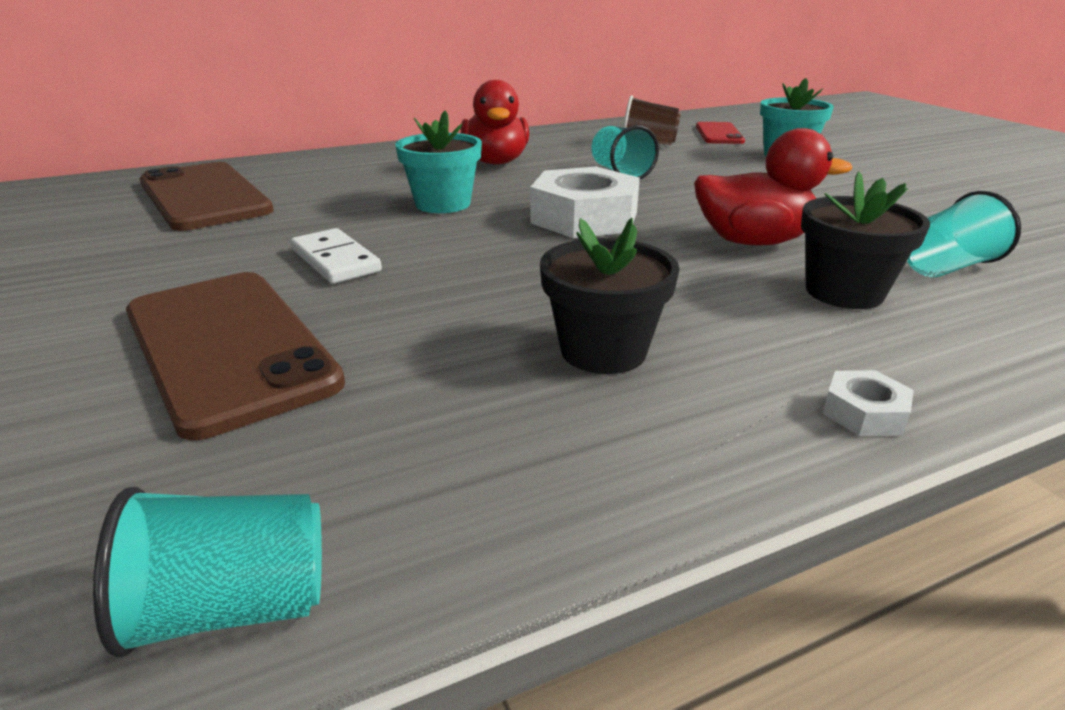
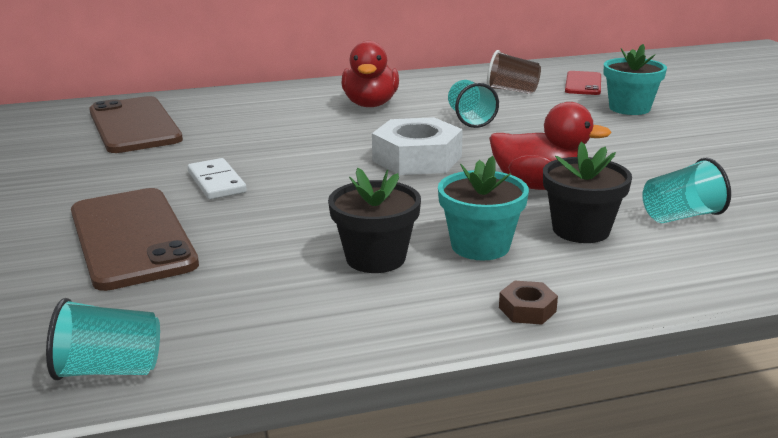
camera: 10 degrees right, 5 degrees down
turquoise flower pot [395,111,482,213] -> turquoise flower pot moved to [438,156,529,260]
white nut [822,370,914,436] -> brown nut [499,280,558,325]

